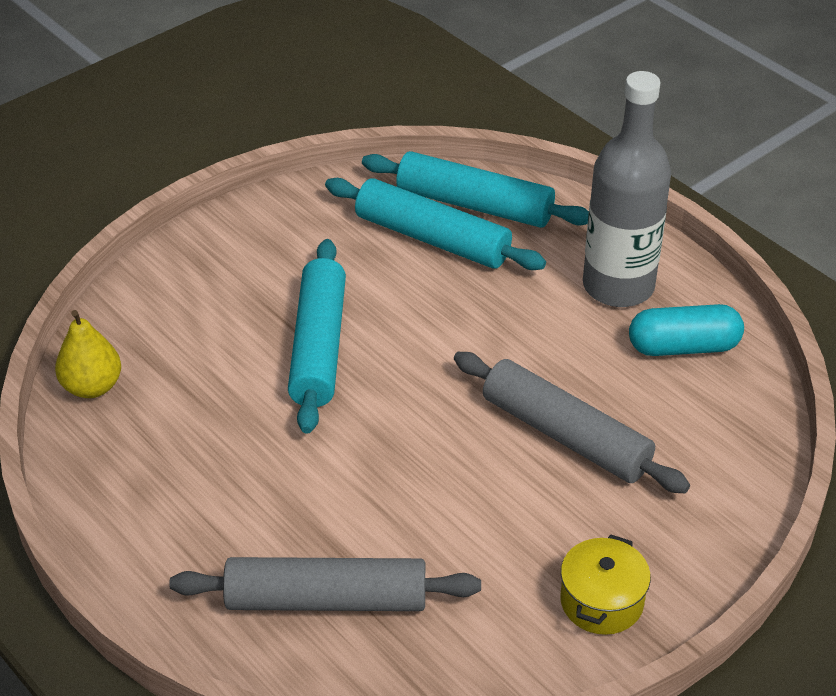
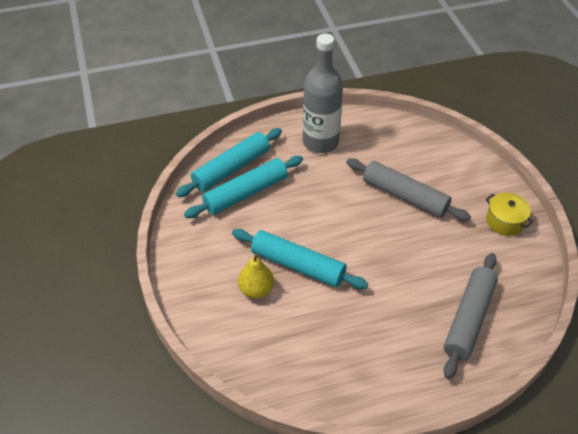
camera: 65 degrees left, 5 degrees up
yellow pear [55,310,121,398] -> yellow pear moved to [238,254,274,299]
grey rolling pin [454,352,690,493] -> grey rolling pin turned 60 degrees clockwise [346,158,471,221]
turquoise capsule [629,304,744,356] -> none

